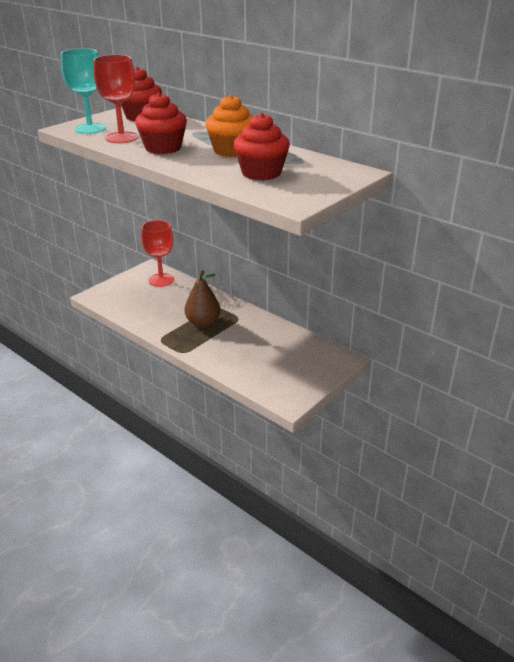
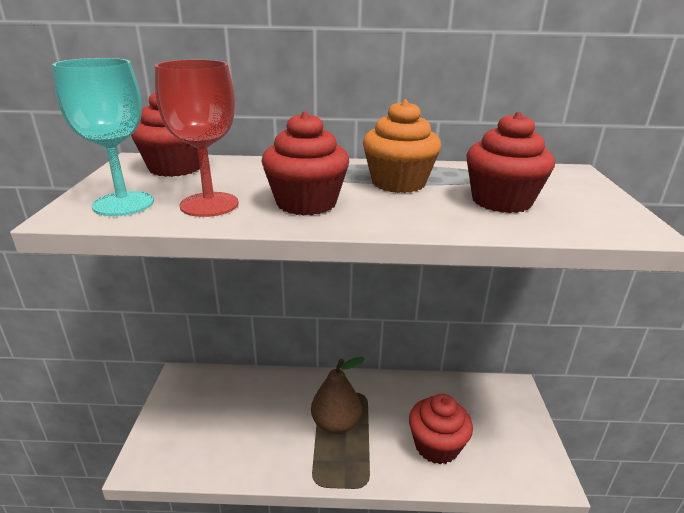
camera: 40 degrees left, 5 degrees down
red goblet [141,220,174,287] -> none
none -> red cupcake [409,394,473,464]

